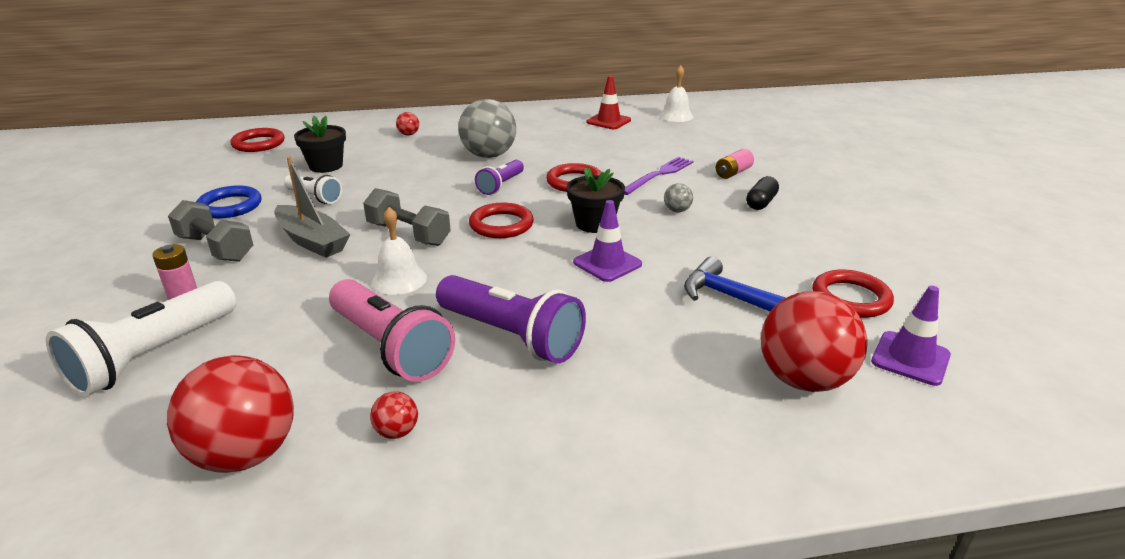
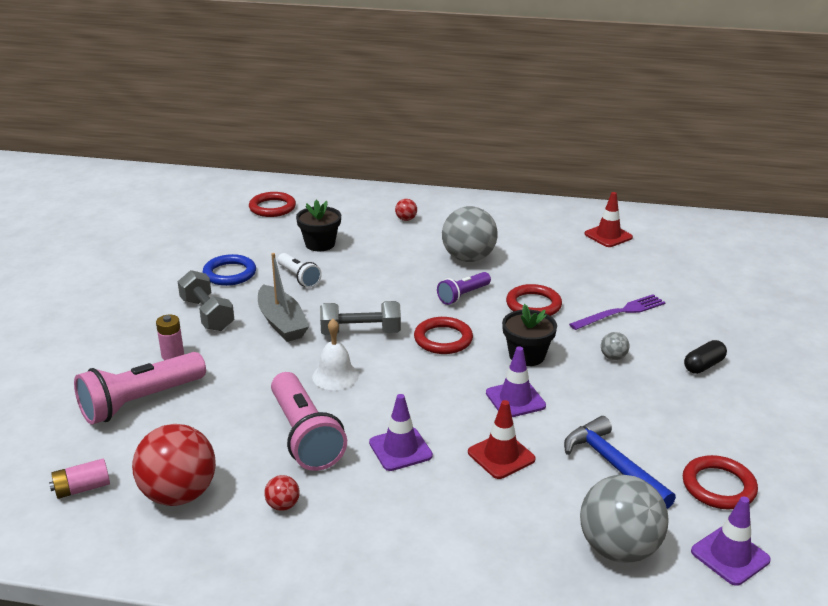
camera: 20 degrees right, 0 degrees up
white flashlight [46,281,237,397] -> pink flashlight [74,352,206,425]
grey dumbbell [363,188,451,246] -> grey dumbbell turned 60 degrees counterclockwise [320,301,401,335]
purple flashlight [436,275,586,363] -> purple traffic cone [369,394,433,471]
white bell [659,65,693,122] -> none
pink battery [716,149,754,179] -> pink battery moved to [49,459,110,499]
red ball [761,291,868,392] -> grey ball [580,474,669,563]
none -> red traffic cone [468,400,536,479]

